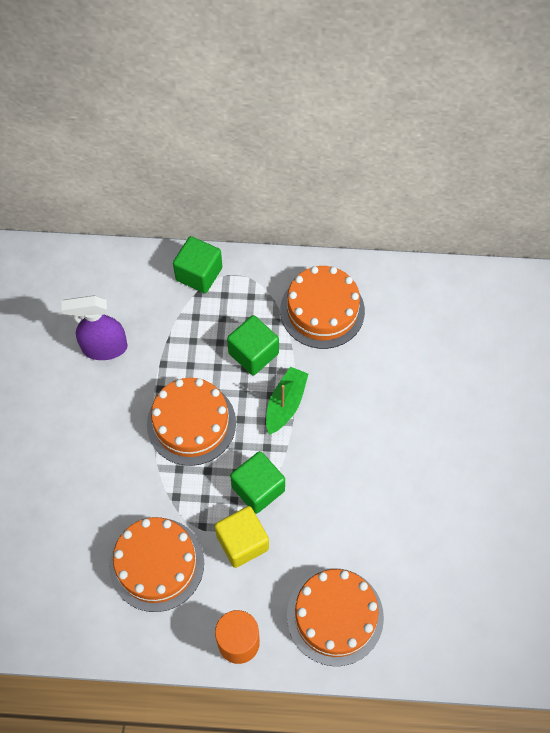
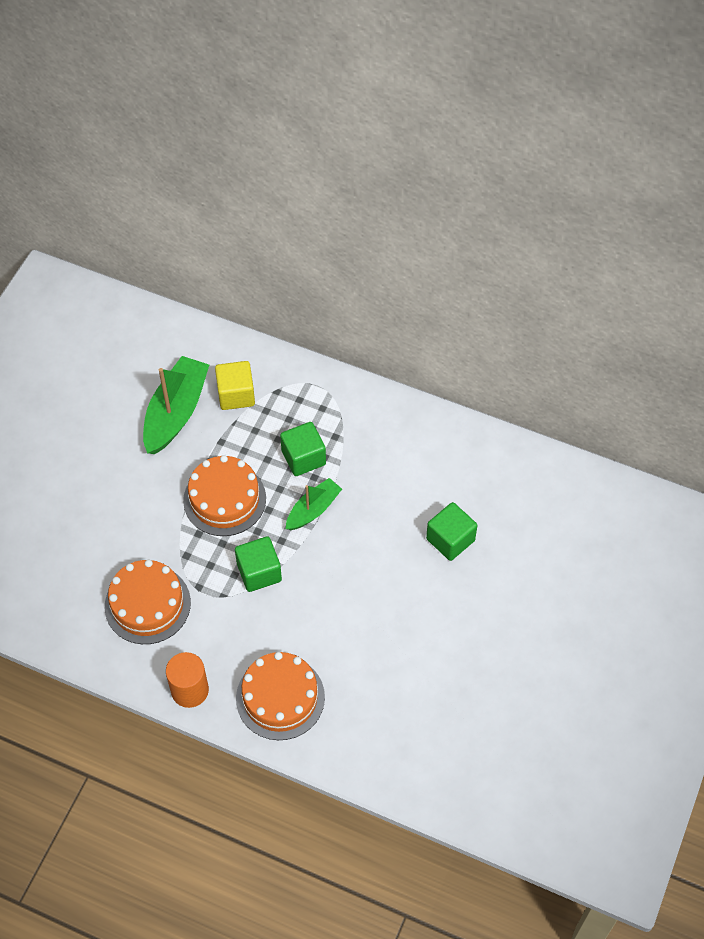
camera: 20 degrees right, 5 degrees down
purple spray bottle [61,295,128,360] -> green boat [143,356,209,454]
green cube [173,236,222,293] -> green cube moved to [426,502,477,561]
yellow cube [215,506,269,568] -> yellow cube moved to [215,361,255,410]
orange cake [280,266,365,349] -> none

